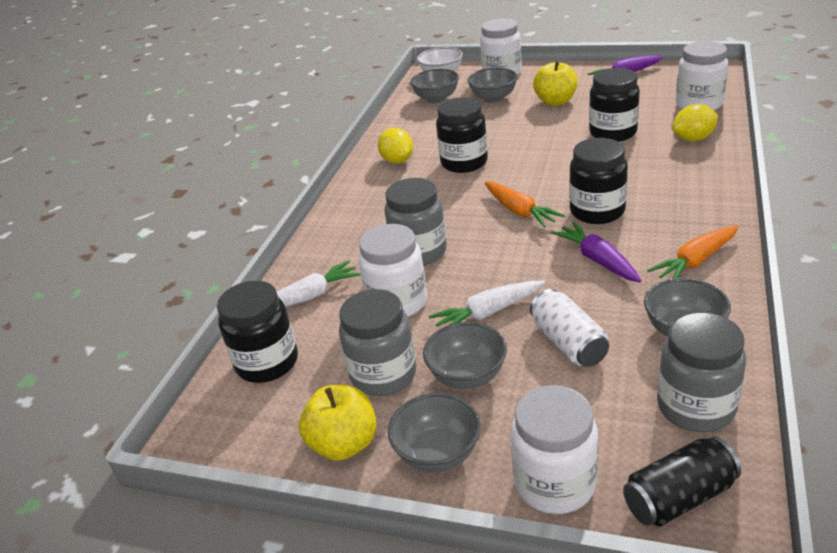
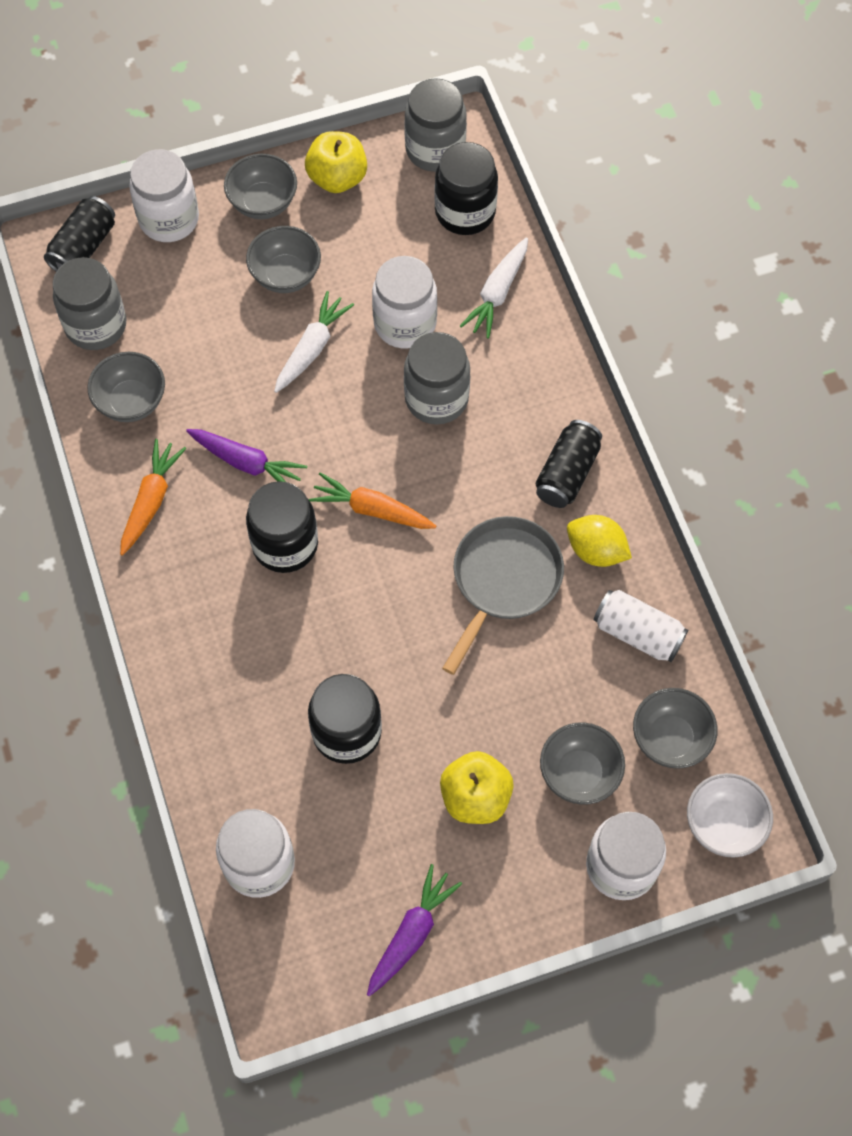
camera: 140 degrees right, 30 degrees up
grey jar [339,289,416,396] -> grey jar moved to [404,78,467,172]
black jar [436,97,488,173] -> grey pan [442,516,564,675]
white can [530,289,609,367] -> white can moved to [593,590,688,662]
yellow lemon [672,104,718,141] -> none
none -> black can [536,420,602,508]

